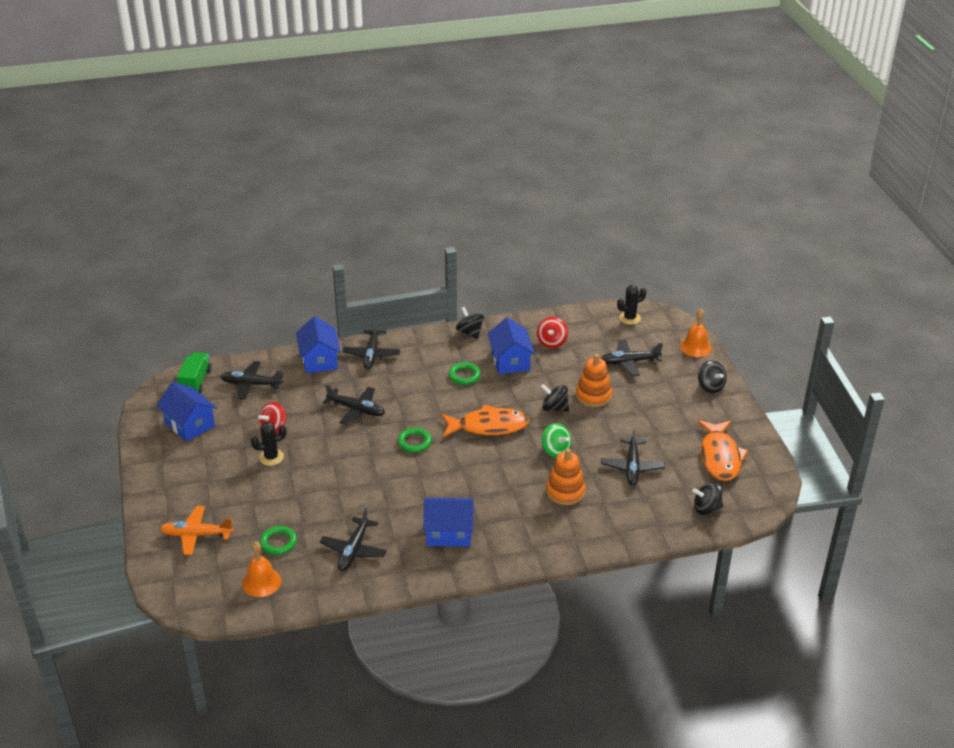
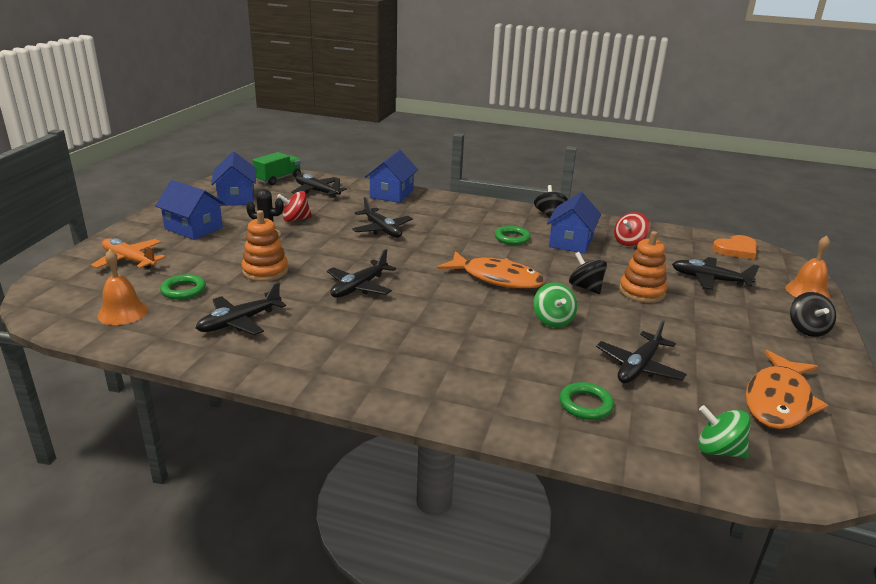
camera: 30 degrees right, 10 degrees down
black plane [342,320,400,369] -> black plane moved to [327,249,396,298]
green ring [398,428,432,453] -> green ring moved to [559,382,614,420]
blue house [423,498,474,547] -> blue house moved to [155,180,225,240]
orange stacking toy [546,449,585,505] -> orange stacking toy moved to [242,210,288,282]
black cactus [617,285,646,325] -> orange heart [712,235,757,259]
black spinning top [692,481,723,515] -> green spinning top [698,405,751,459]

